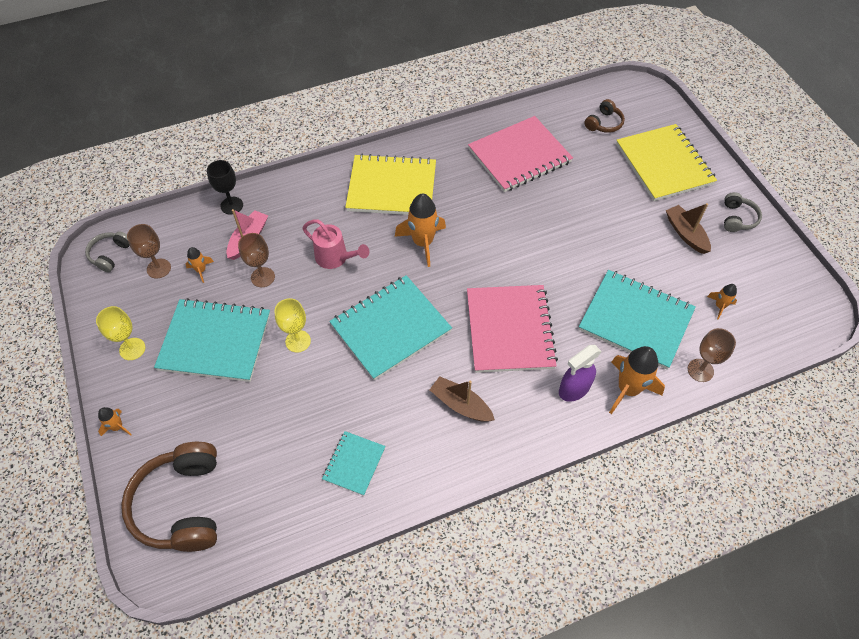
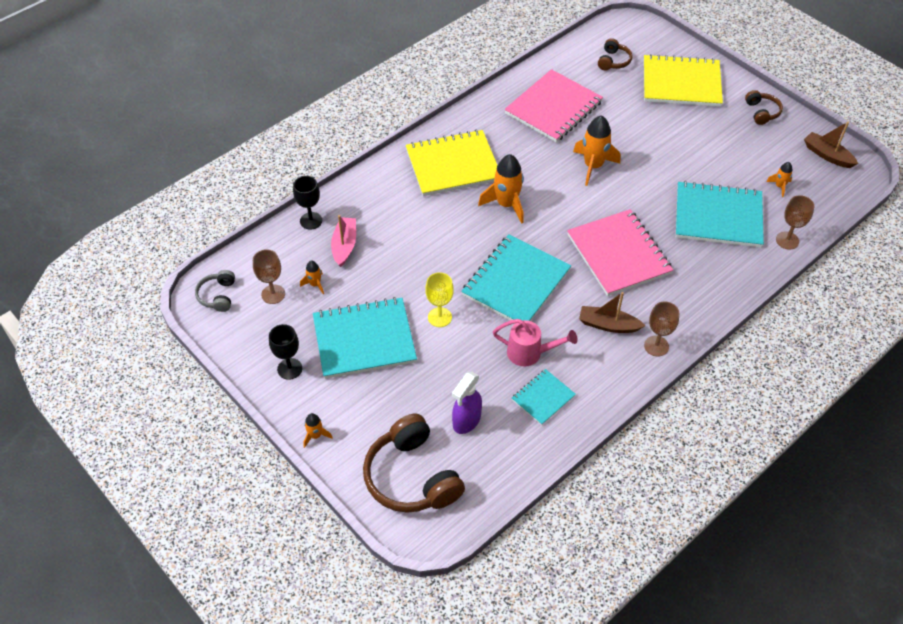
camera: 20 degrees left, 5 degrees down
yellow goblet [96,306,145,360] -> black goblet [269,324,302,380]
brown goblet [238,233,275,287] -> brown goblet moved to [644,301,679,357]
pink watering can [302,219,369,269] -> pink watering can moved to [493,319,578,367]
turquoise notebook [322,431,386,496] -> turquoise notebook turned 45 degrees clockwise [512,369,576,425]
purple spray bottle [559,345,602,402] -> purple spray bottle moved to [452,372,482,434]
orange rocket [609,346,665,414] -> orange rocket moved to [573,115,620,186]
yellow notebook [616,124,717,201] -> yellow notebook turned 45 degrees counterclockwise [644,54,723,107]
brown boat [666,203,711,254] -> brown boat moved to [804,122,858,168]
grey headphones [724,192,762,232] -> brown headphones [745,90,783,125]

